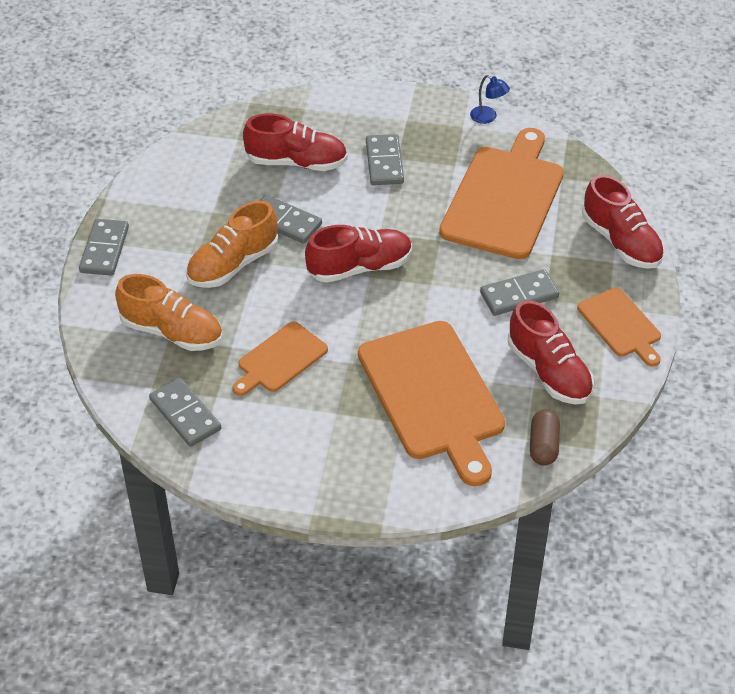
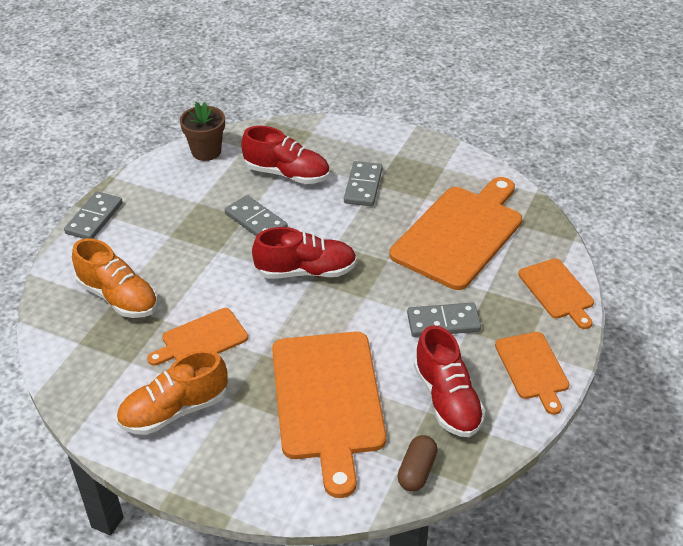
camera: 15 degrees right, 5 degrees down
grey domino [149,378,221,447] -> none
orange shoe [186,201,278,288] -> orange shoe moved to [116,350,228,435]
blue lamp [470,75,510,124] -> none
red shoe [582,175,664,269] -> orange cutting board [518,258,594,329]
none -> brown flower pot [180,102,225,161]

